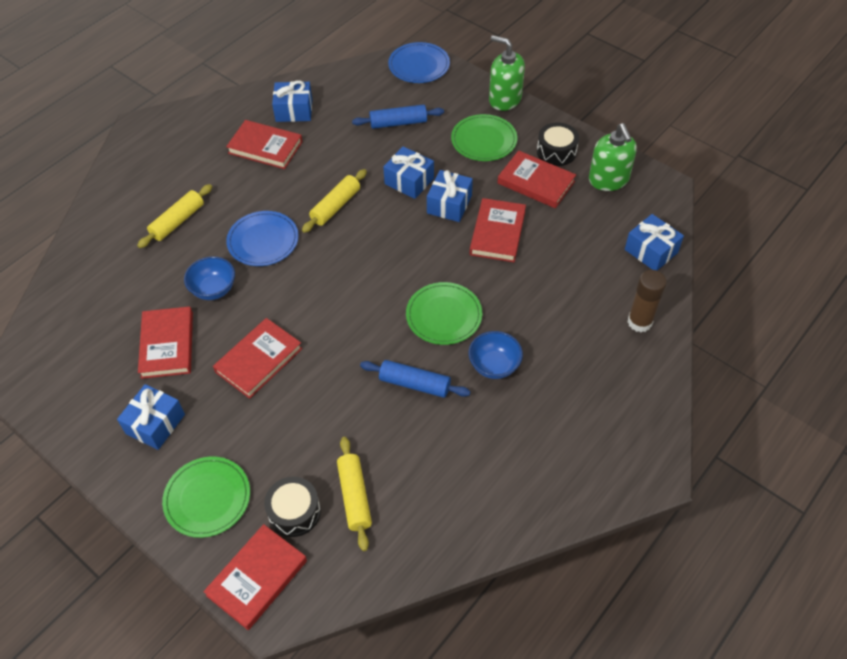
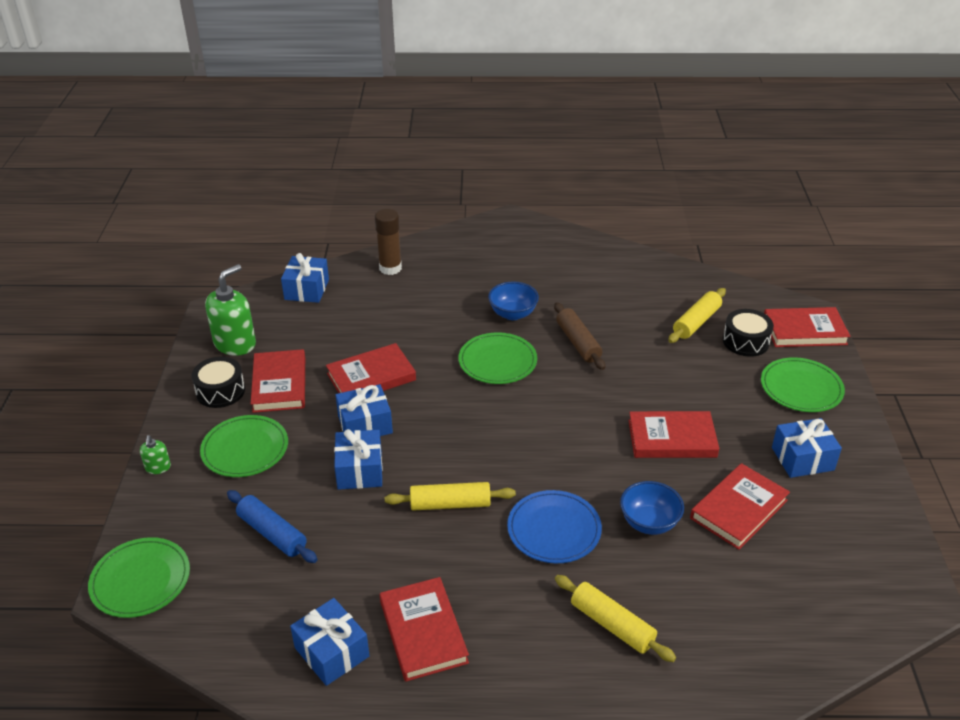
camera: 130 degrees left, 15 degrees down
yellow rolling pin [137,184,212,248] -> yellow rolling pin turned 45 degrees clockwise [555,575,676,662]
blue rolling pin [360,360,471,398] -> brown rolling pin [554,302,605,370]
blue plate [388,42,450,83] -> green plate [88,537,190,618]
green soap dispenser [489,35,525,111] -> green soap dispenser [140,435,171,474], size x0.47

